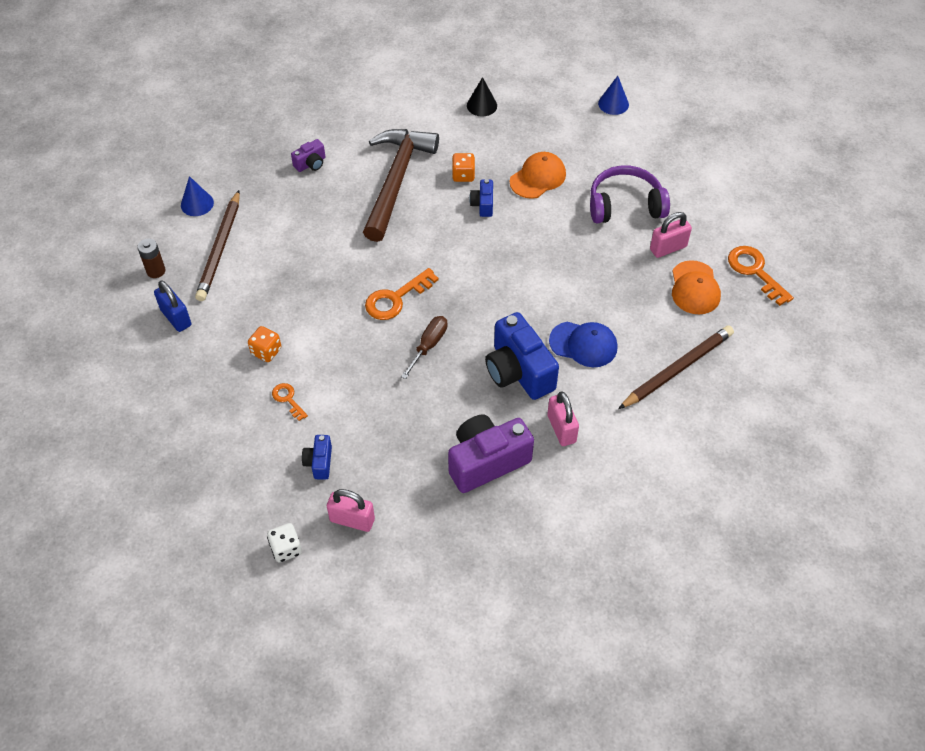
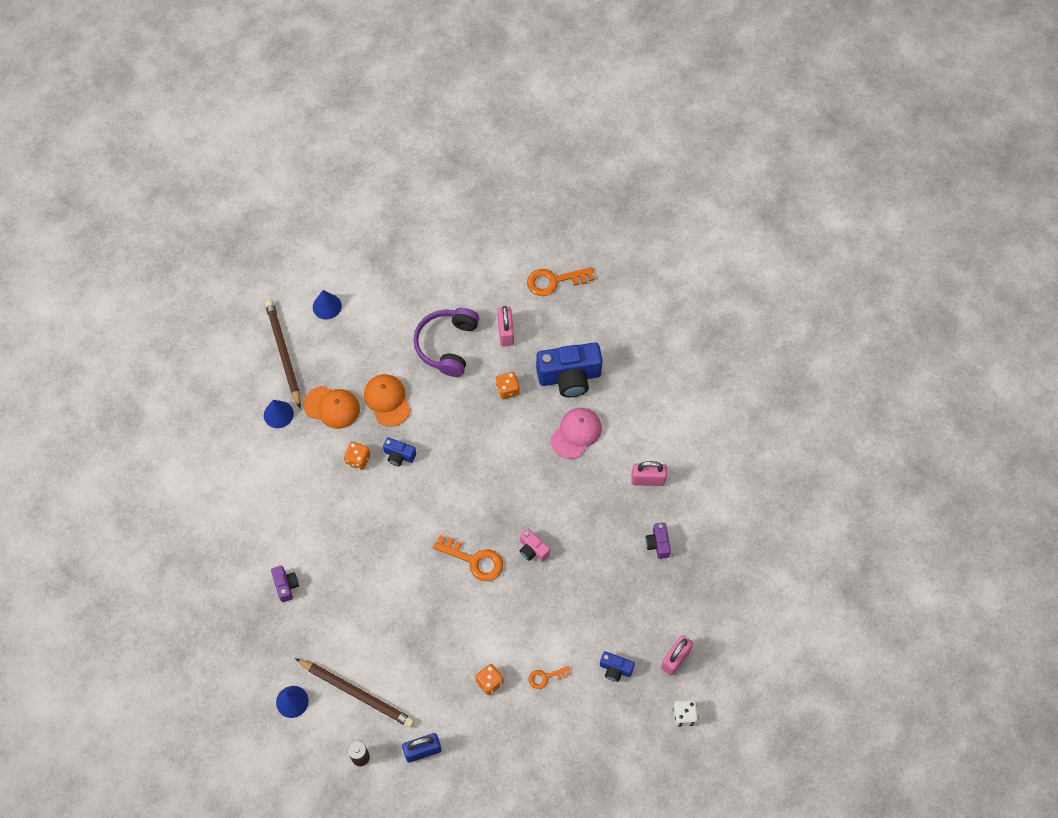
camera: 70 degrees left, 10 degrees up
brown hammer [363,129,439,242] -> none
orange key [365,268,439,320] -> orange key turned 45 degrees counterclockwise [433,535,503,581]
brown screwdriver [401,316,447,379] -> pink camera [520,529,550,562]
purple camera [448,415,534,493] -> purple camera [646,523,671,559], size x0.48
black cone [467,77,497,117] -> blue cone [264,400,294,428]
blue camera [485,312,559,400] -> blue camera moved to [536,342,603,397]
blue cap [549,322,618,367] -> pink cap [551,408,602,459]
brown pencil [618,326,734,409] -> brown pencil moved to [265,300,301,408]
orange cap [672,260,721,314] -> orange cap moved to [303,386,360,429]
none -> orange dice [495,372,520,399]

